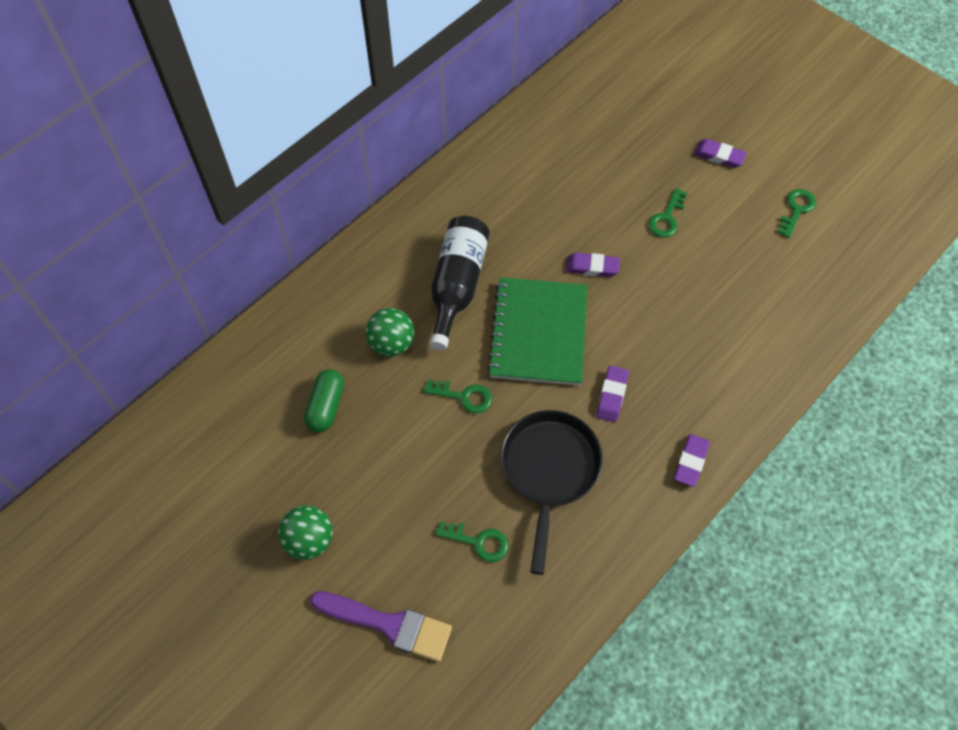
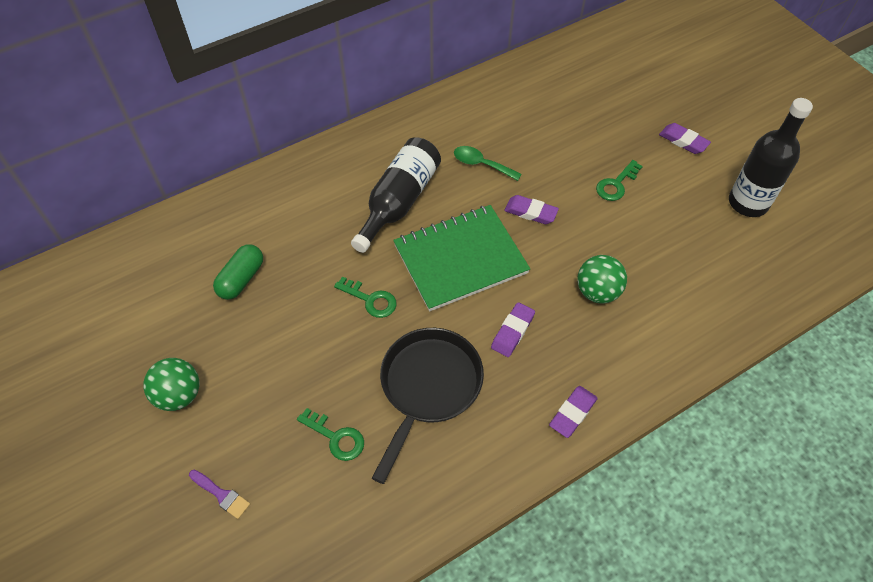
camera: 15 degrees right, 5 degrees down
purple brush [310,591,452,662] -> purple brush [189,470,250,519], size x0.49
green ball [366,308,414,356] -> green ball moved to [577,255,627,303]
green notebook [487,277,588,386] -> green notebook turned 45 degrees clockwise [393,205,530,311]
green key [777,189,816,238] -> black bottle [729,98,813,217]
none -> green spoon [454,146,522,181]

